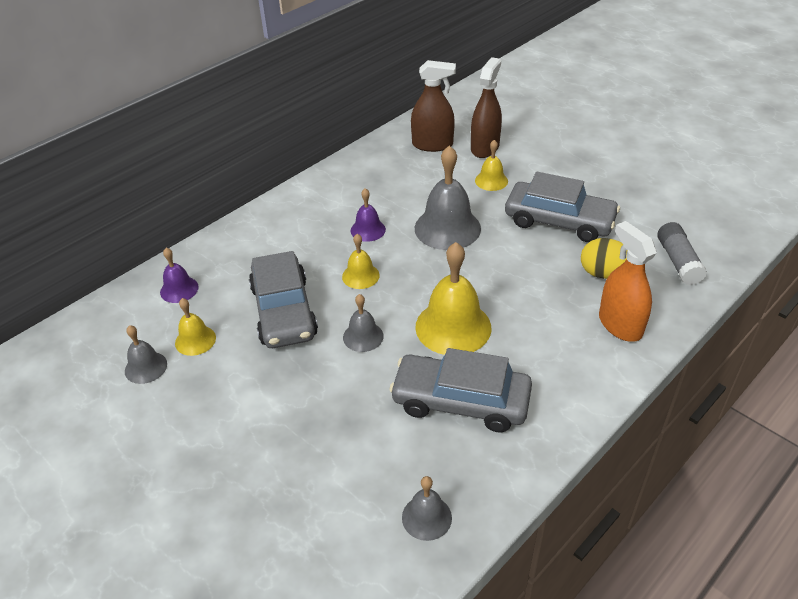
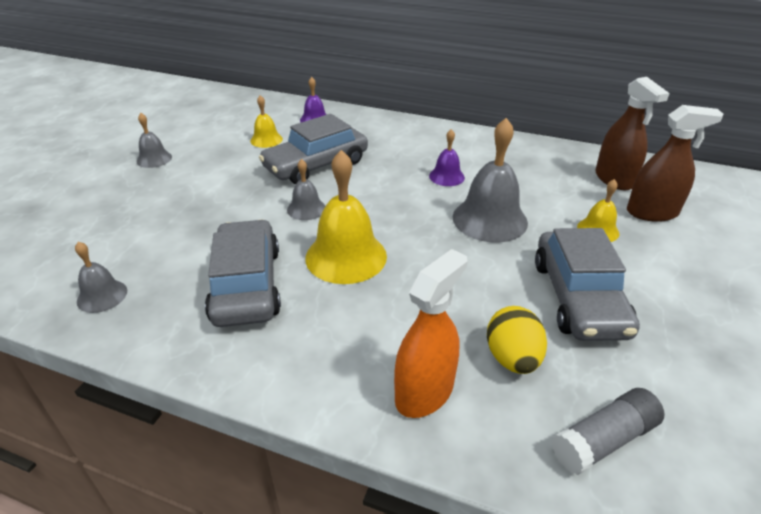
camera: 65 degrees right, 5 degrees down
grey bell [125,325,167,384] -> grey bell moved to [137,113,172,168]
yellow bell [342,234,380,289] -> none

